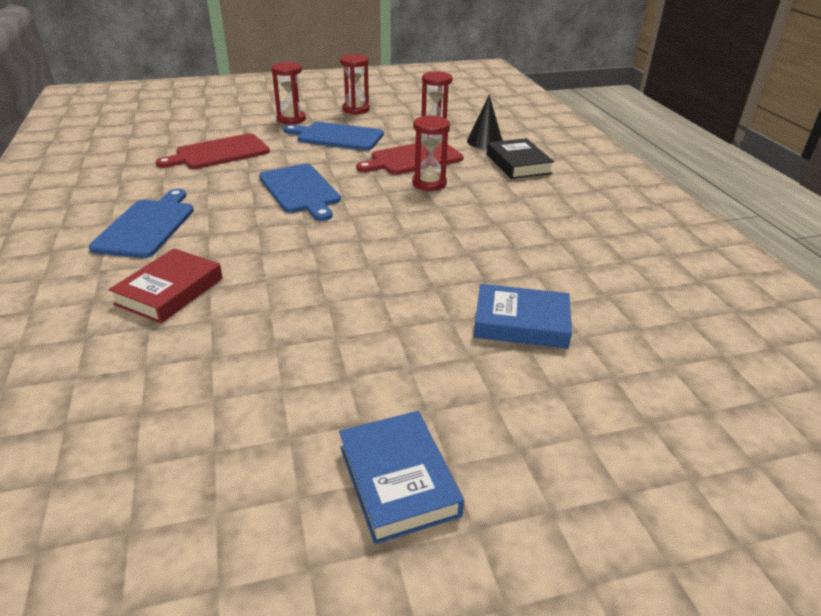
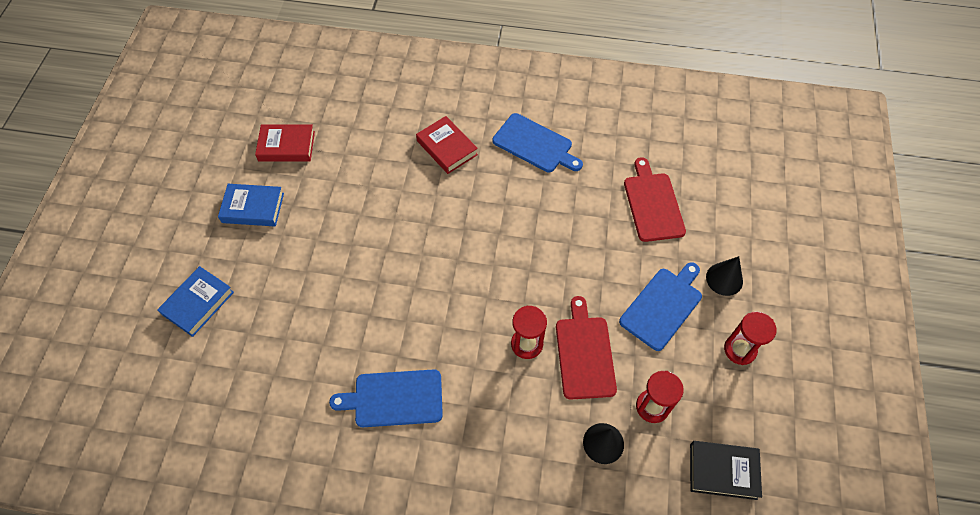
camera: 115 degrees right, 25 degrees up
blue cutting board [259,164,341,221] -> blue cutting board moved to [329,369,443,427]
red hourglass [271,62,306,124] -> black cone [706,256,743,296]
blue book [474,284,572,349] -> blue book moved to [157,266,234,337]
black book [487,138,554,179] -> black book moved to [690,441,762,500]
none -> red book [255,124,315,162]

